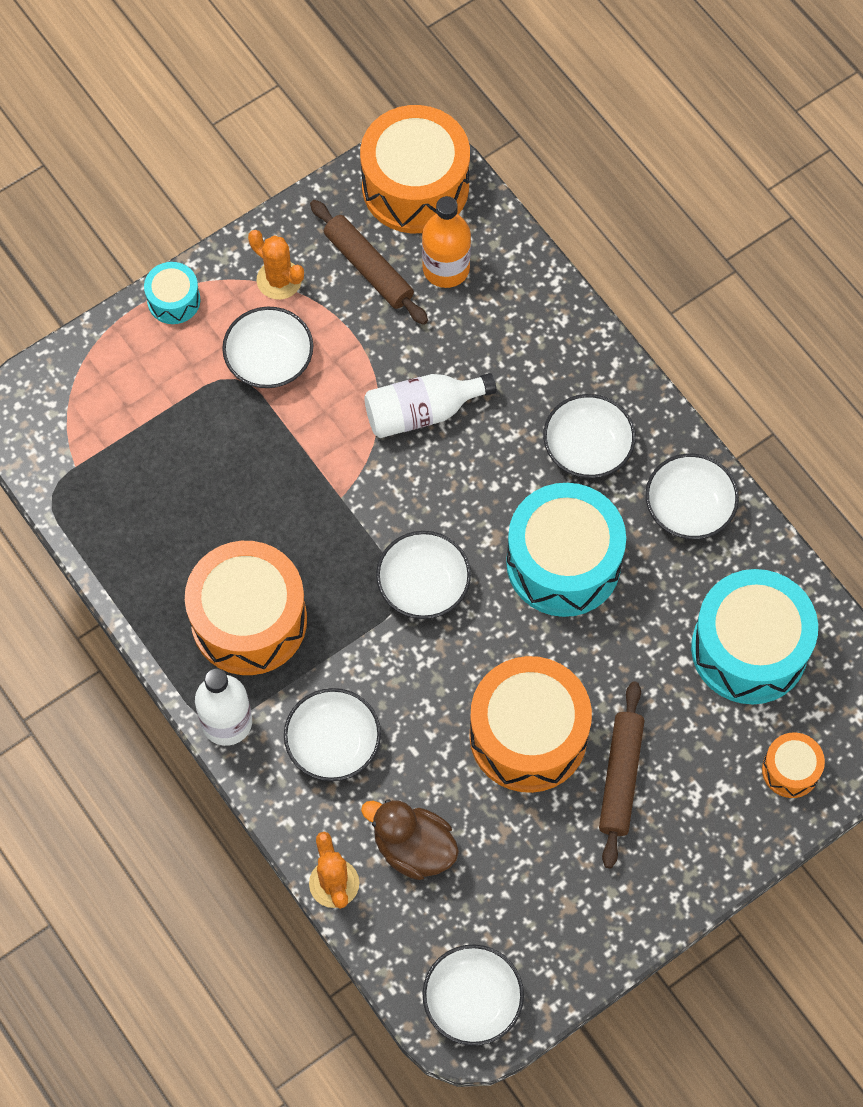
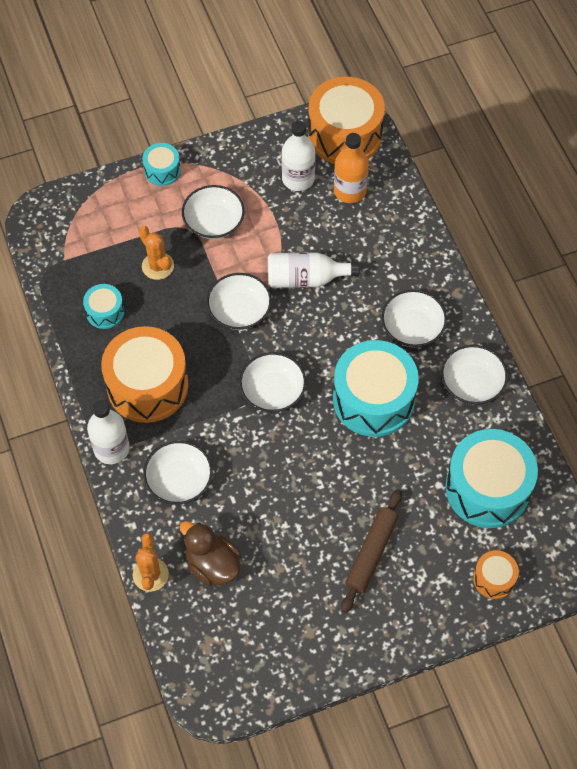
camera: 15 degrees right, 5 degrees down
orange cactus [248,230,304,300] -> orange cactus moved to [139,226,174,280]
brown rolling pin [310,200,428,325] -> white bottle [282,120,316,191]
white bowl [423,945,524,1046] -> white bowl moved to [207,273,272,330]
orange drum [469,656,592,793] -> none
none -> turquoise drum [83,284,124,329]

